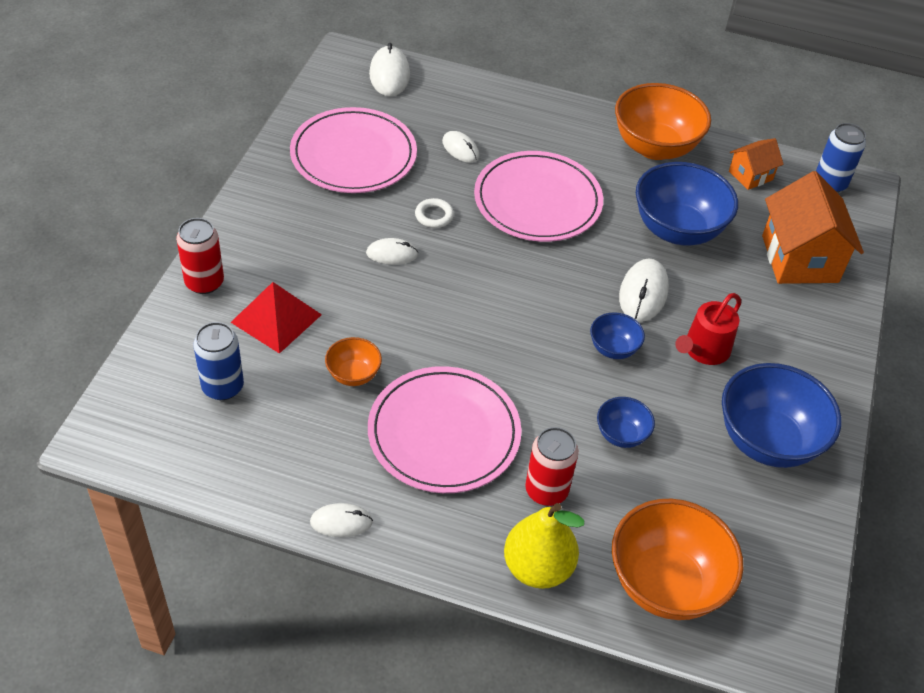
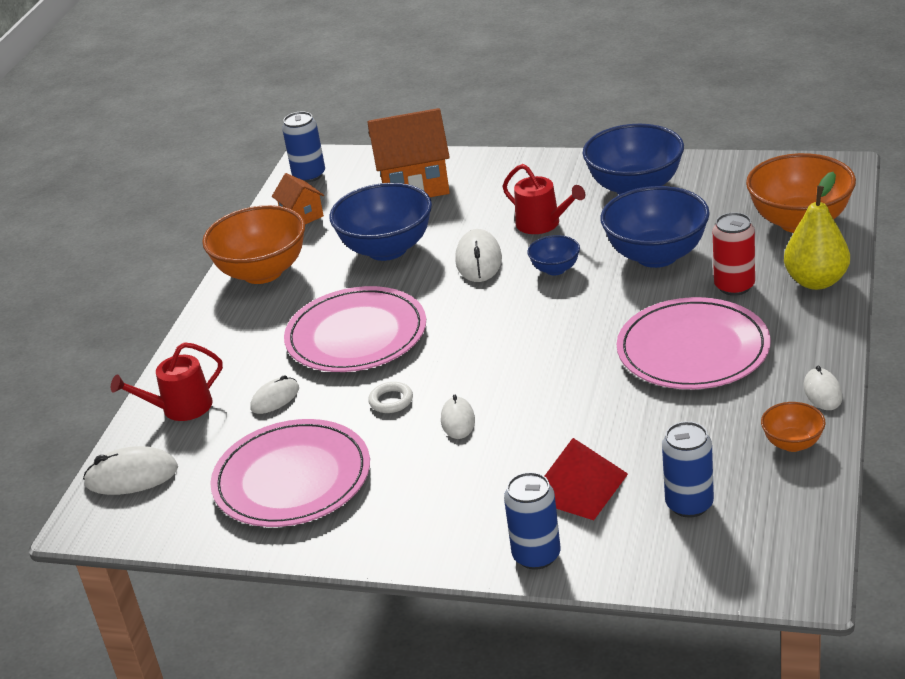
camera: 85 degrees left, 15 degrees down
red can [176,218,224,294] -> blue can [504,472,560,570]
orange bowl [325,337,382,386] -> orange bowl moved to [761,402,826,452]
blue bowl [597,397,655,448] -> blue bowl [600,186,710,268], size x2.04
white mouse [619,259,669,322] -> white mouse turned 75 degrees clockwise [455,229,502,282]
none -> red watering can [111,342,223,421]

